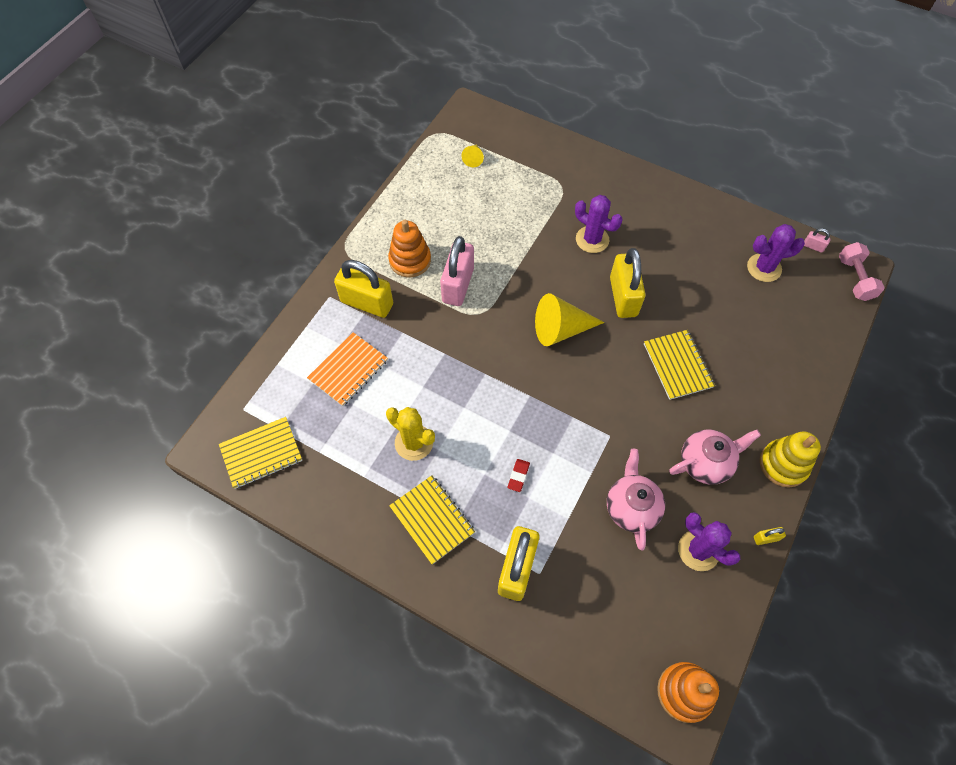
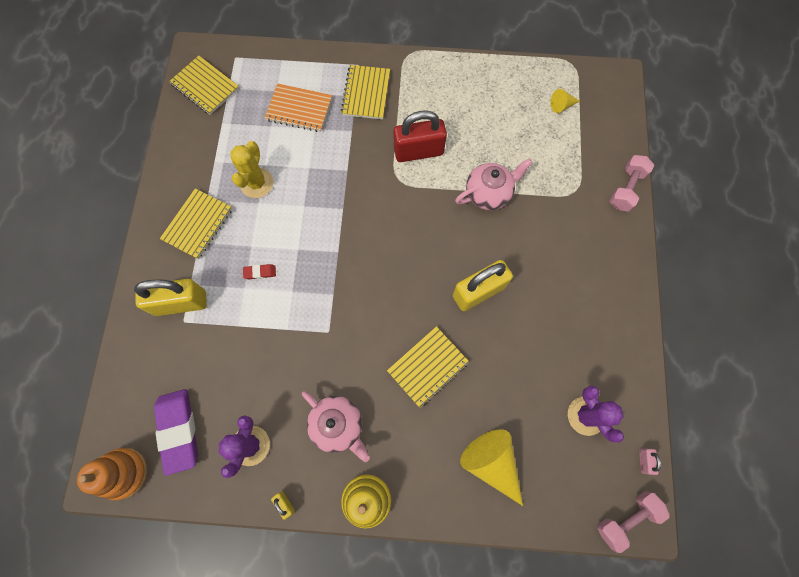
camera: 65 degrees right, 10 degrees up
yellow padlock [334,260,393,318] -> yellow notebook [341,65,390,119]
orange stacking toy [388,220,431,277] -> none
pink padlock [440,236,474,306] -> red padlock [393,110,447,162]
yellow cone [535,293,604,346] -> yellow cone moved to [460,429,523,506]
purple cactus [575,195,622,253] -> none
pink teapot [607,449,665,550] -> pink teapot moved to [455,158,532,210]
none -> purple eraser [154,389,198,476]
none -> pink dumbbell [610,155,654,212]

